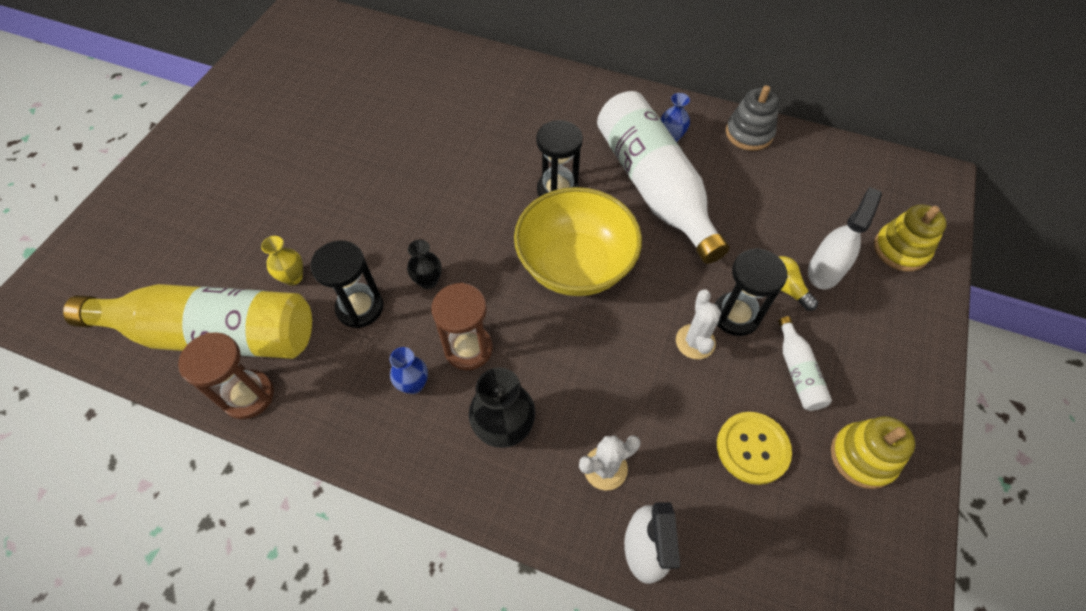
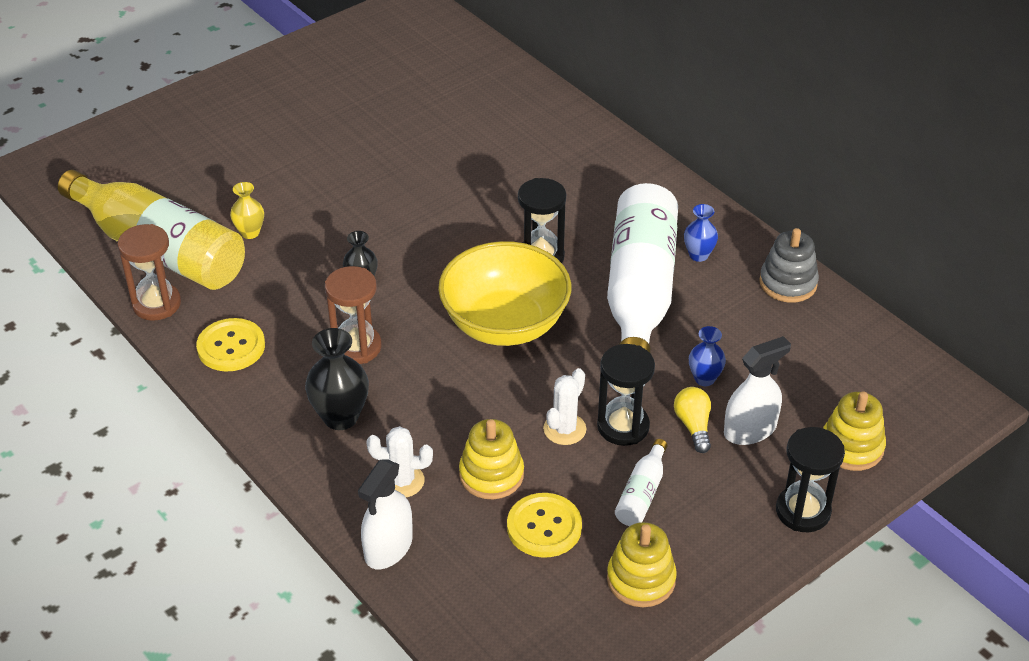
camera: 30 degrees right, 15 degrees down
black hourglass [310,240,383,328] -> black hourglass moved to [776,427,845,532]
blue vase [390,347,428,394] -> blue vase moved to [689,326,726,386]
none -> yellow button [196,318,265,372]
none -> yellow stacking toy [459,419,524,499]

